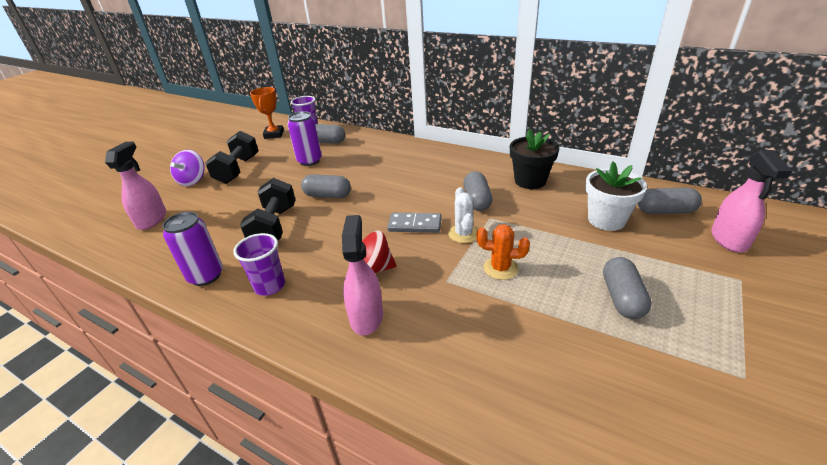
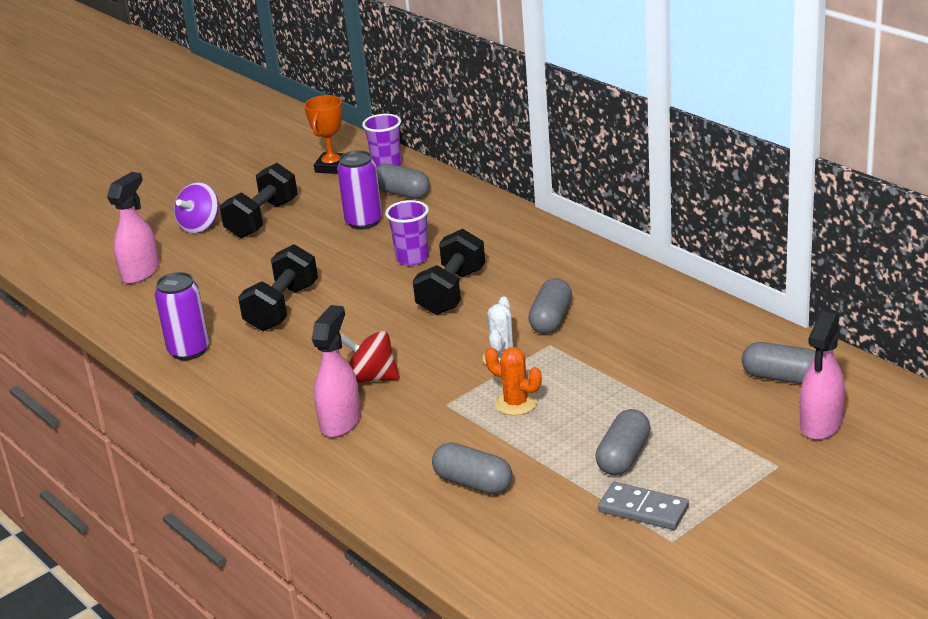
camera: 20 degrees right, 5 degrees down
purple cup [233,233,285,296] -> purple cup moved to [385,200,429,266]
grey capsule [301,174,351,198] -> grey capsule moved to [432,442,512,494]
grey domino [387,213,442,233] -> grey domino moved to [598,482,689,530]
black flower pot [510,129,559,189] -> none
white flower pot [585,162,647,231] -> none
none -> black dumbbell [413,229,485,315]

